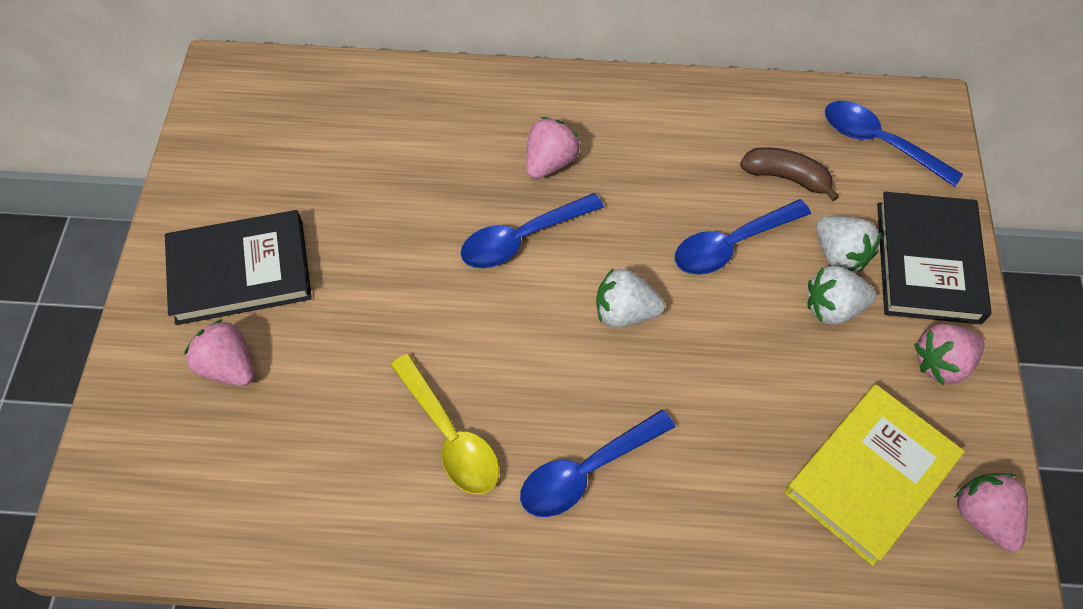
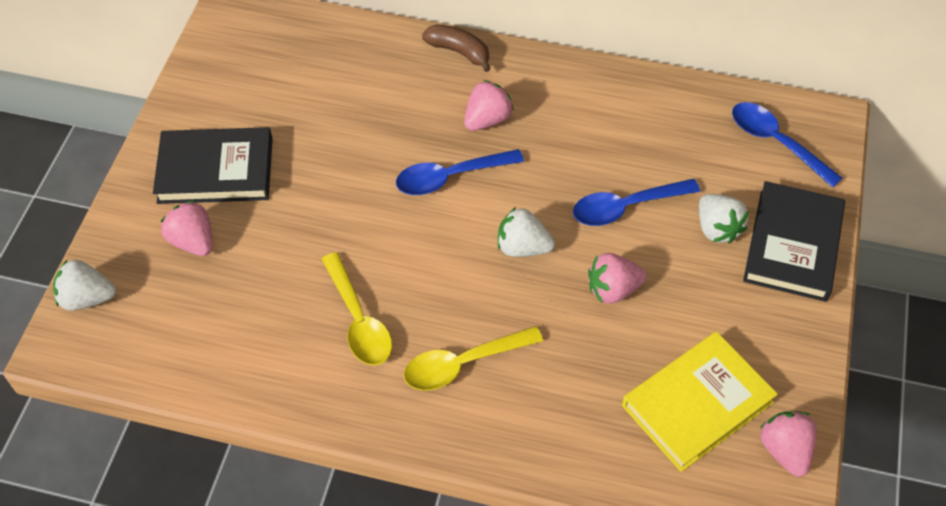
camera: 10 degrees right, 5 degrees down
blue spoon [520,410,675,517] -> yellow spoon [404,326,543,391]
brown banana [740,147,839,201] -> brown banana moved to [422,25,491,72]
white strawberry [808,266,876,325] -> white strawberry moved to [53,260,116,311]
pink strawberry [914,324,985,385] -> pink strawberry moved to [588,253,647,304]

